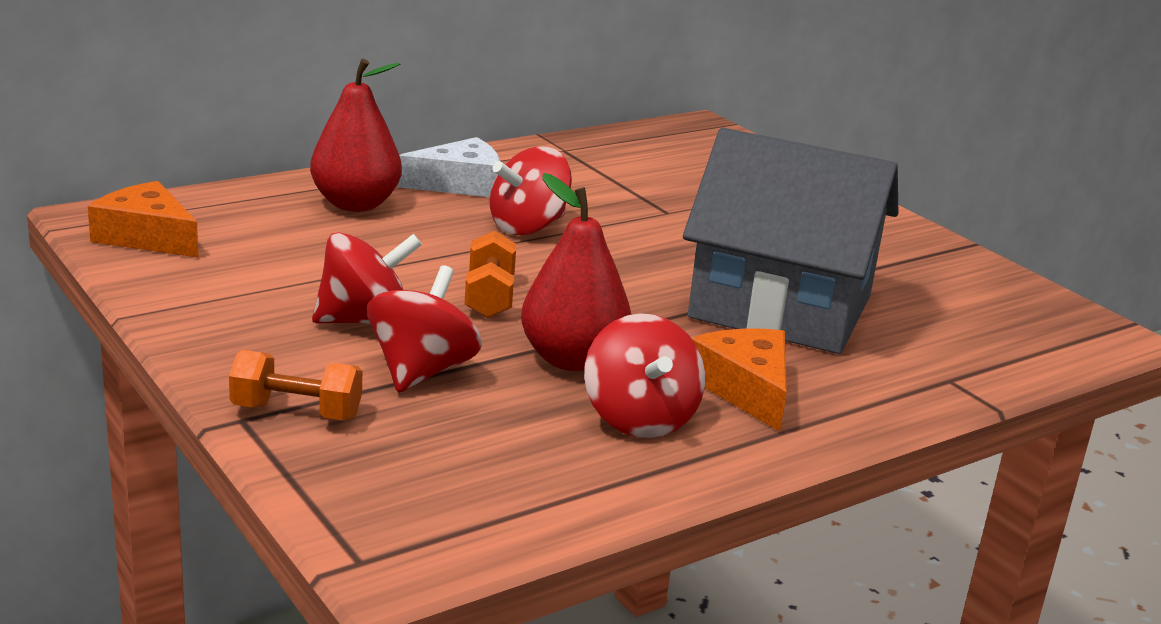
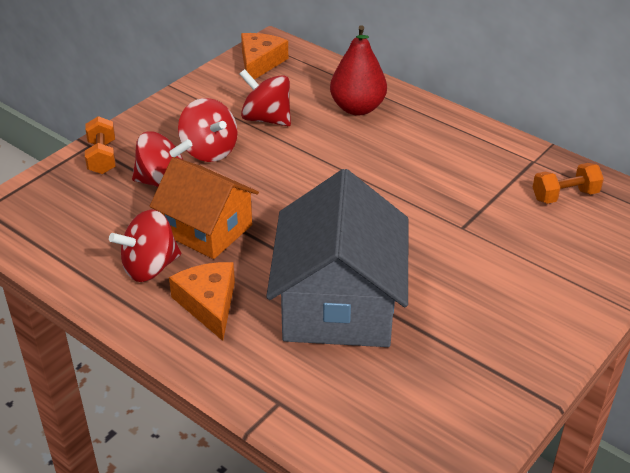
camera: 75 degrees right, 15 degrees up
white cheese [398,137,500,197] -> none
orange dumbbell [465,231,517,318] -> orange dumbbell moved to [533,163,604,204]
red spinning top [490,147,572,235] -> red spinning top moved to [240,69,291,126]
red pear [521,173,631,371] -> orange house [150,157,259,259]
orange cheese [691,328,787,432] -> orange cheese turned 75 degrees counterclockwise [169,262,235,341]

